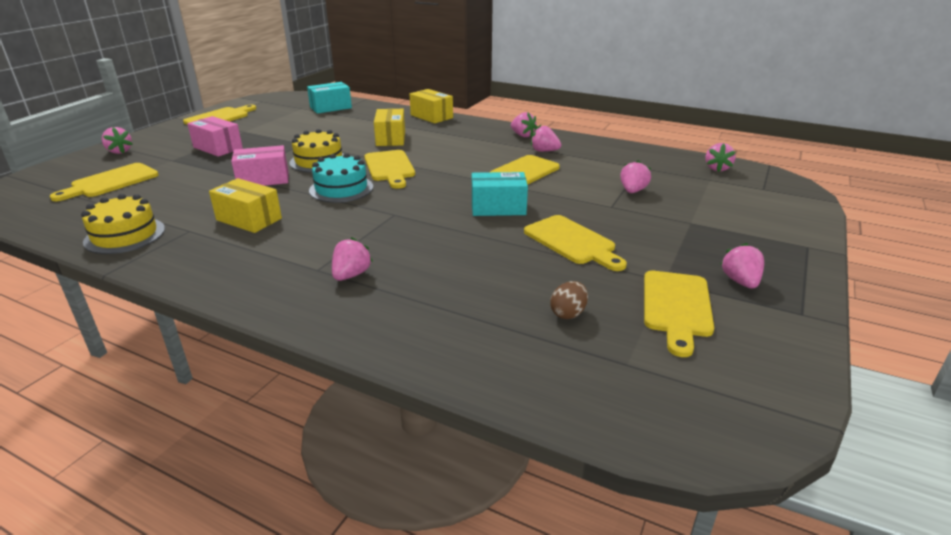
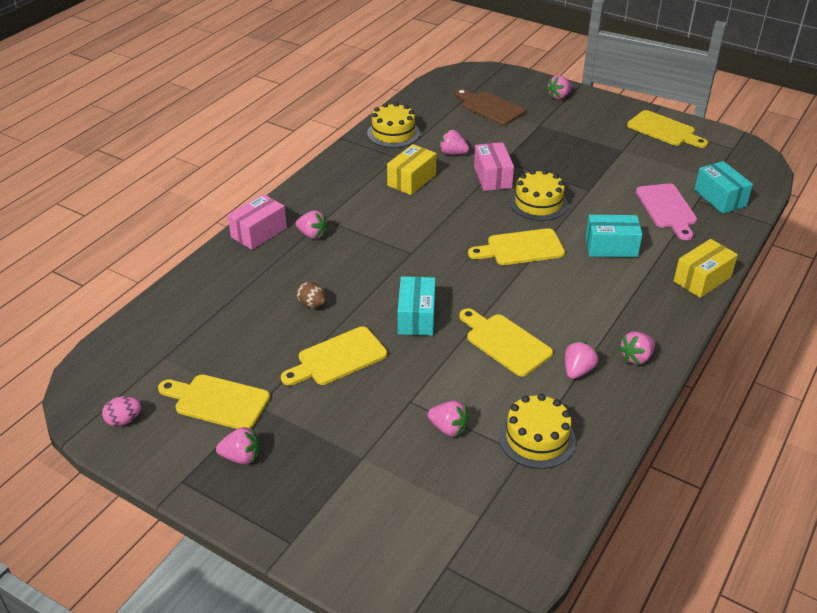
camera: 95 degrees right, 10 degrees up
yellow cutting board [50,163,159,201] -> brown cutting board [455,89,525,125]
pink box [187,116,243,157] -> pink box moved to [228,194,287,250]
turquoise cake [309,153,373,203] -> none
yellow box [374,109,405,146] -> turquoise box [585,215,643,257]
brown egg [550,281,588,319] -> brown egg moved to [297,282,326,308]
pink strawberry [705,143,736,172] -> pink strawberry moved to [439,129,469,155]
none -> pink egg [102,396,141,426]
none -> yellow cake [499,394,576,469]
none -> pink cutting board [636,183,697,240]

